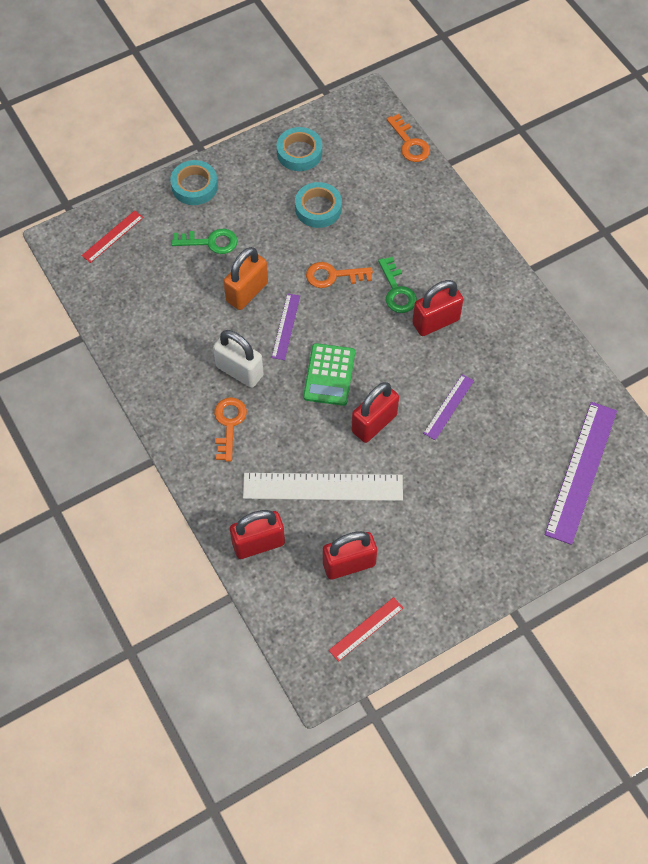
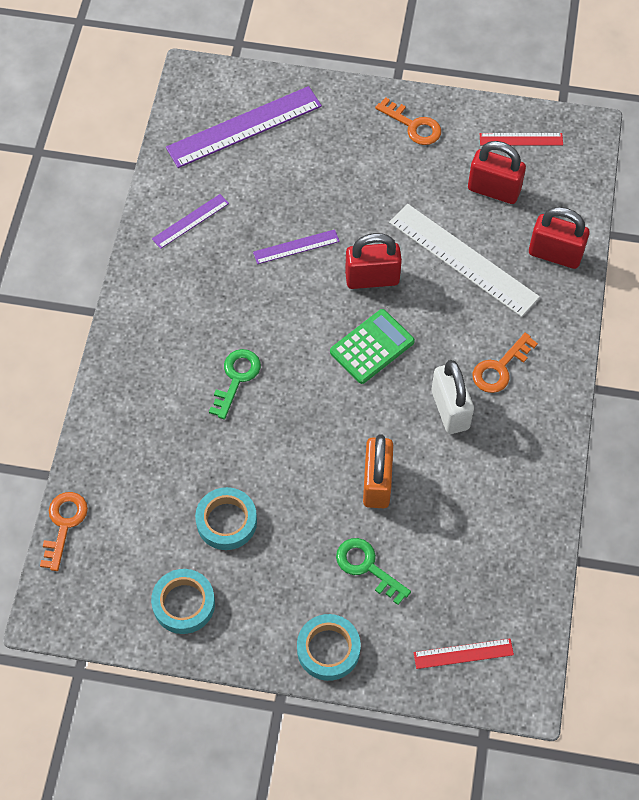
camera: 140 degrees left, 0 degrees up
orange padlock [224,247,268,310] -> orange padlock turned 75 degrees counterclockwise [363,434,393,508]
purple ruler [271,293,300,360] -> purple ruler moved to [152,194,229,249]
orange key [306,262,373,288] -> orange key moved to [375,97,441,145]
red padlock [412,280,463,336] -> none

